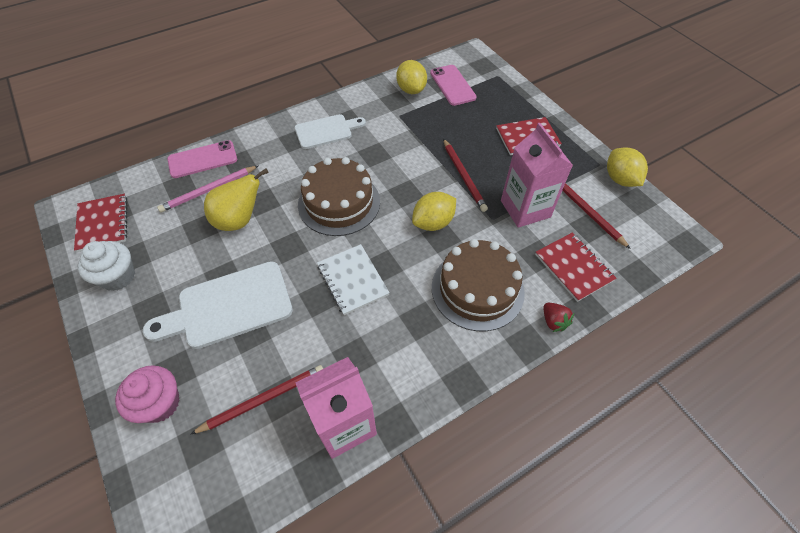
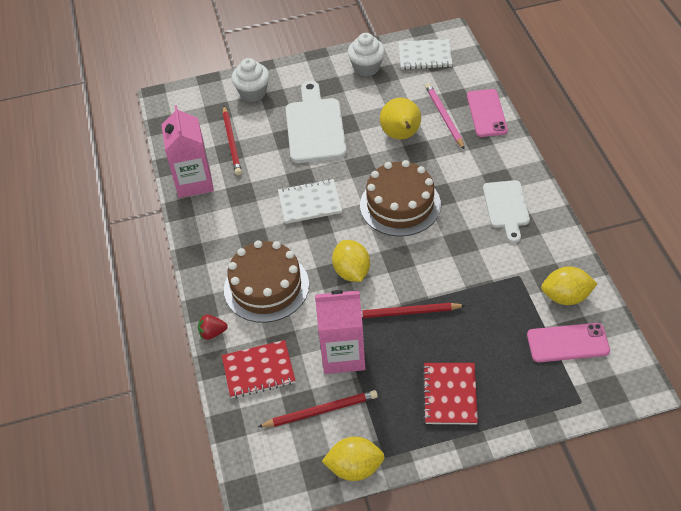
camera: 110 degrees right, 5 degrees down
red notebook [74,194,127,252] -> white notebook [399,39,452,70]
pink cupcake [115,365,180,423] -> white cupcake [232,58,269,102]

